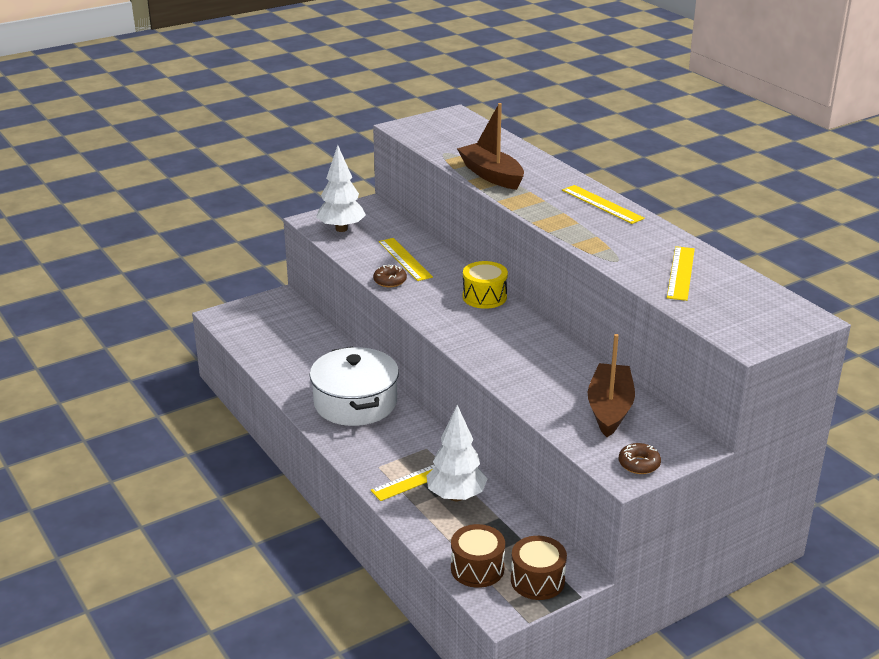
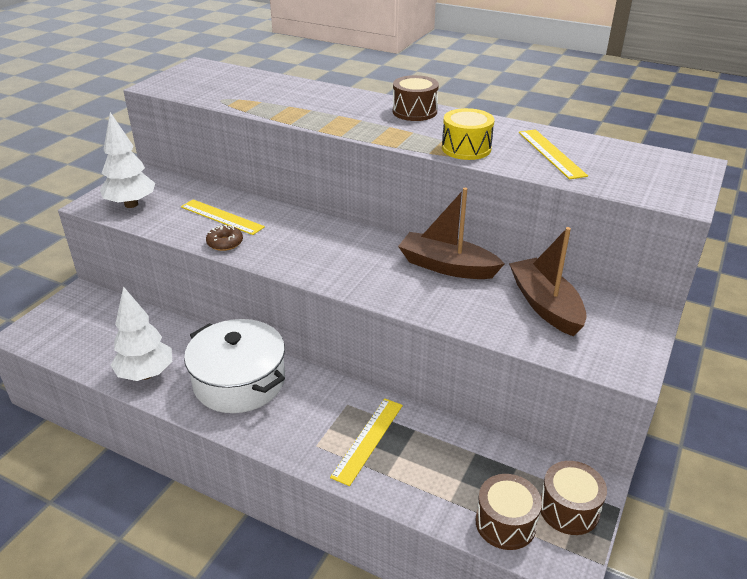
camera: 30 degrees left, 5 degrees up
white tree [426,405,487,501] -> white tree moved to [111,286,172,381]
brown boat [457,103,524,190] -> brown boat moved to [398,188,505,279]
yellow drum [463,261,508,309] -> yellow drum moved to [442,108,494,160]
yellow ruler [562,185,645,224] -> brown drum [393,75,439,121]
brown donut [619,443,661,474] -> none

